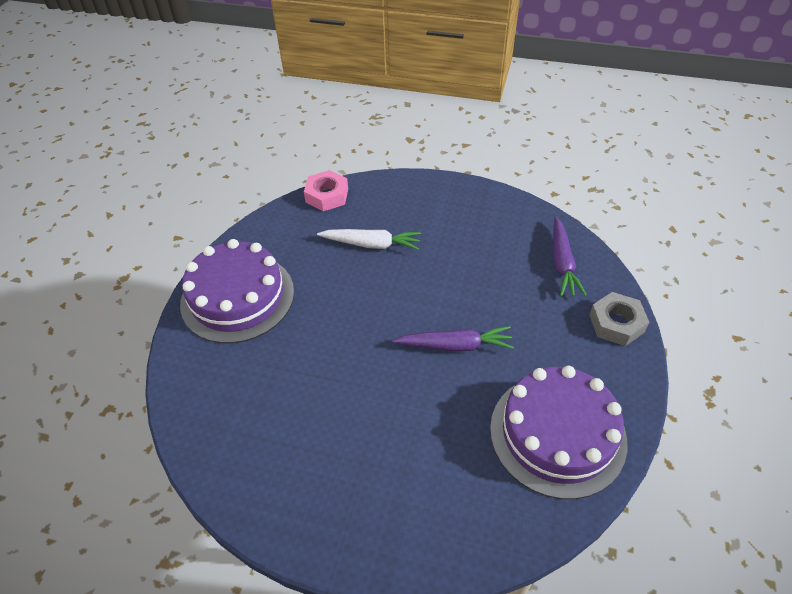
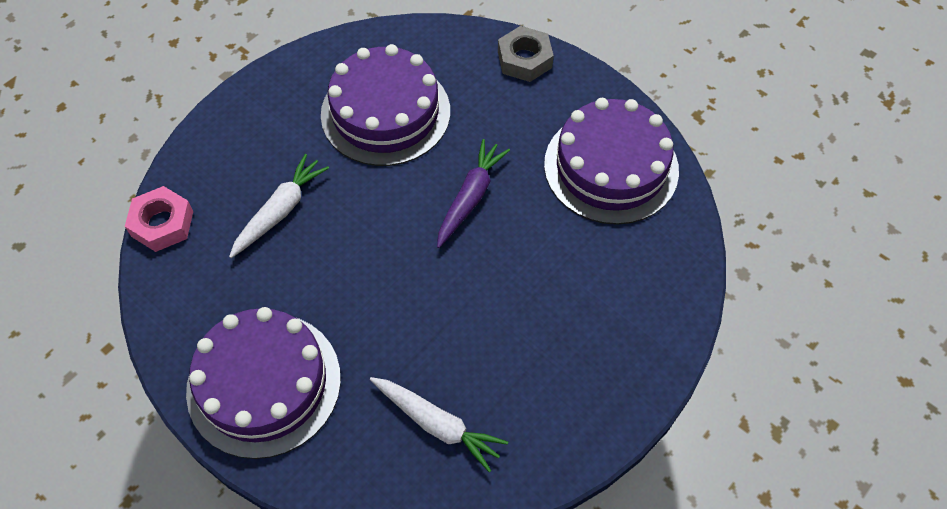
camera: 65 degrees left, 10 degrees up
purple carrot [553,216,587,297] -> none
none -> purple cake [321,44,450,166]
none -> white carrot [370,377,508,472]

